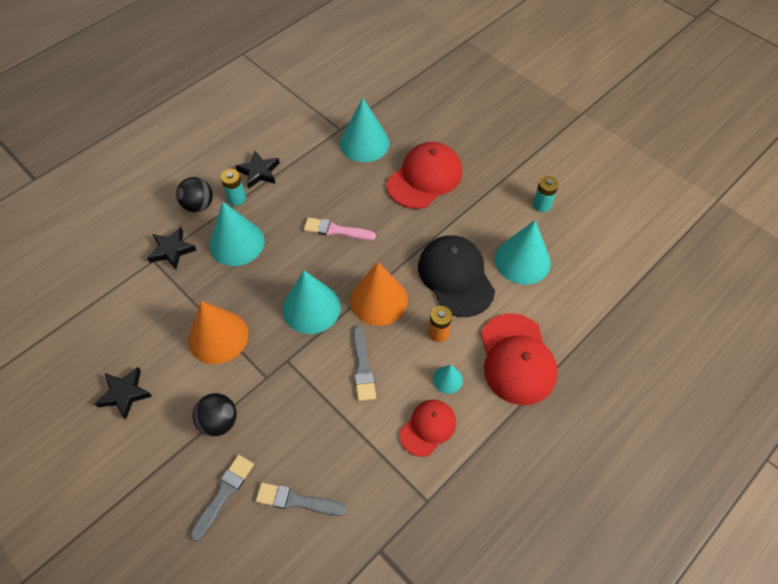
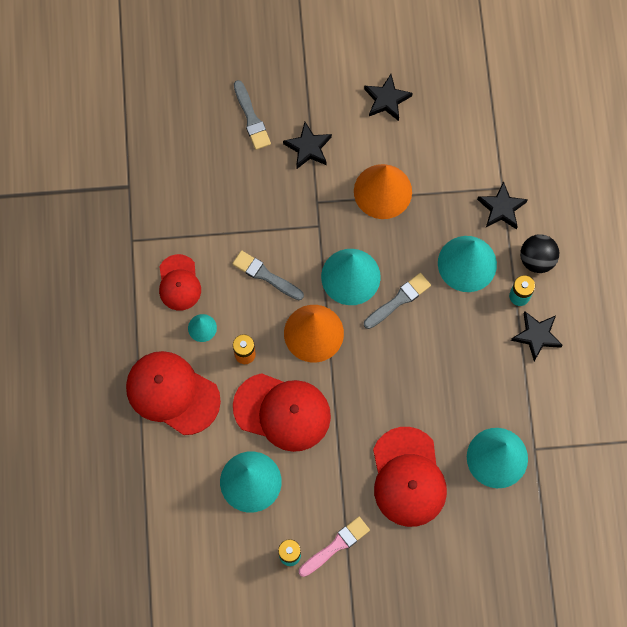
camera: 130 degrees right, 15 degrees up
black ball [193,393,237,436] -> black star [283,122,332,169]
grey brush [256,483,346,516] -> grey brush moved to [364,273,431,329]
pink brush [304,217,376,240] -> pink brush moved to [299,517,370,577]
black cap [418,235,495,317] -> red cap [233,373,331,452]

